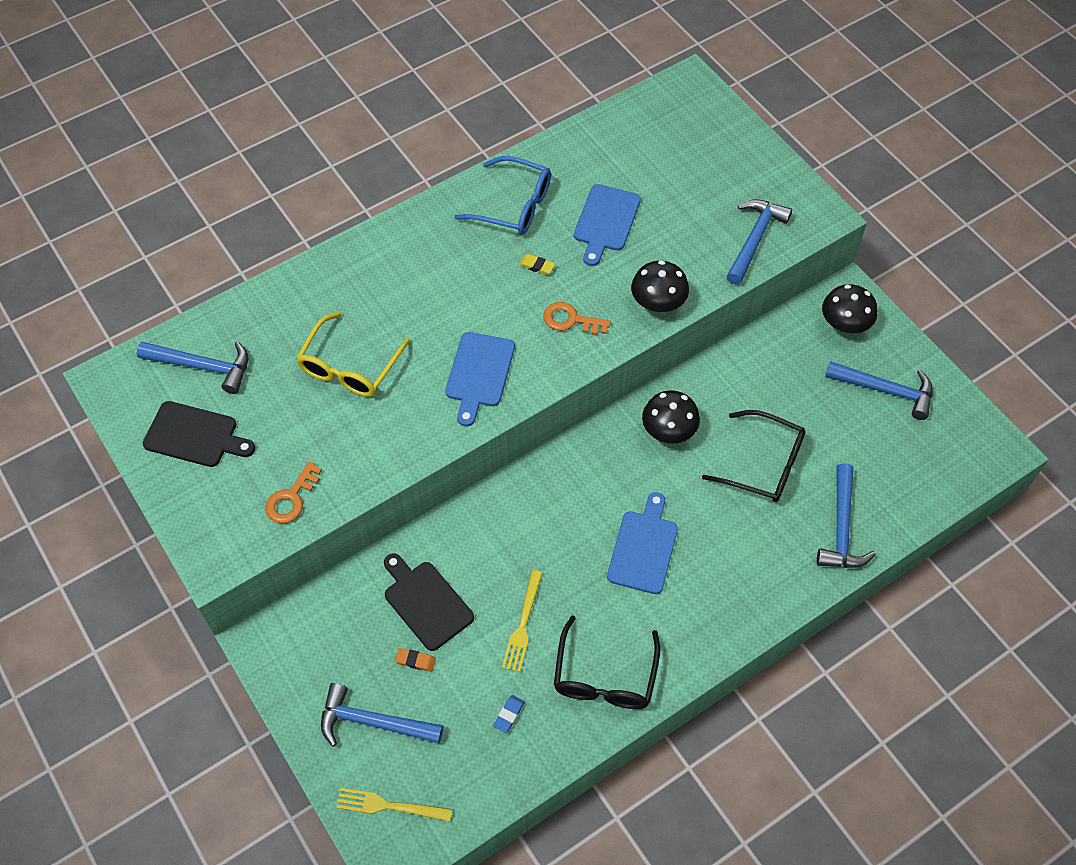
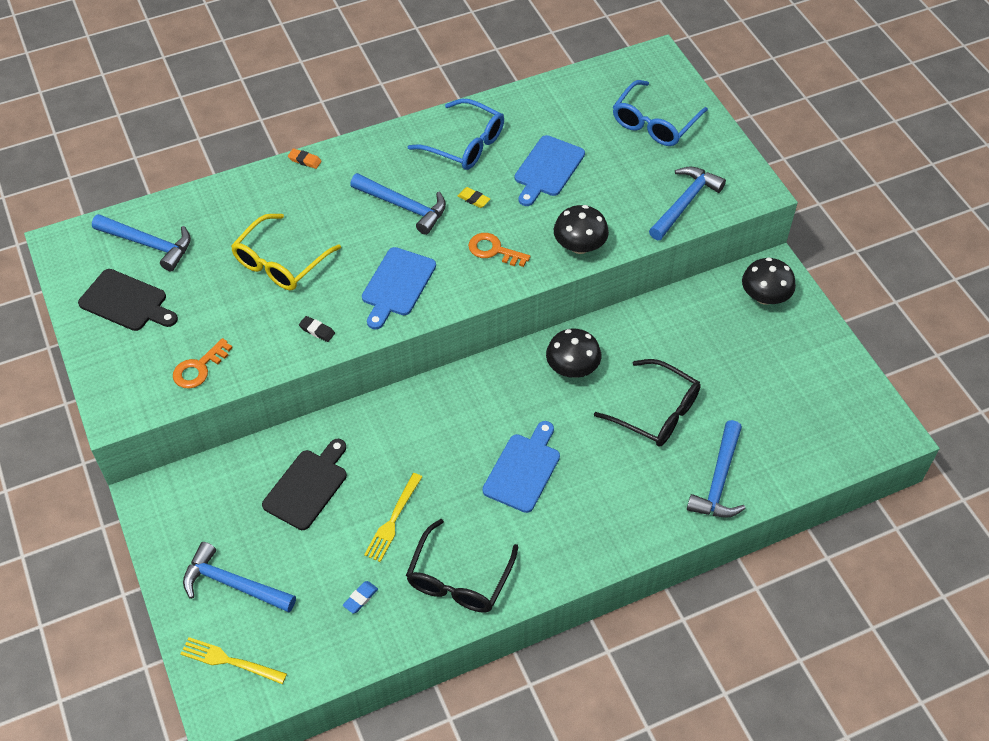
camera: 10 degrees right, 5 degrees down
black cutting board [384,553,474,651] -> black cutting board turned 60 degrees clockwise [262,439,347,530]
orange eraser [395,648,436,672] -> orange eraser moved to [288,148,322,169]
blue hammer [825,361,933,420] -> blue hammer moved to [350,173,446,235]
none -> black eraser [299,316,335,342]
none -> blue glasses [613,80,708,146]

